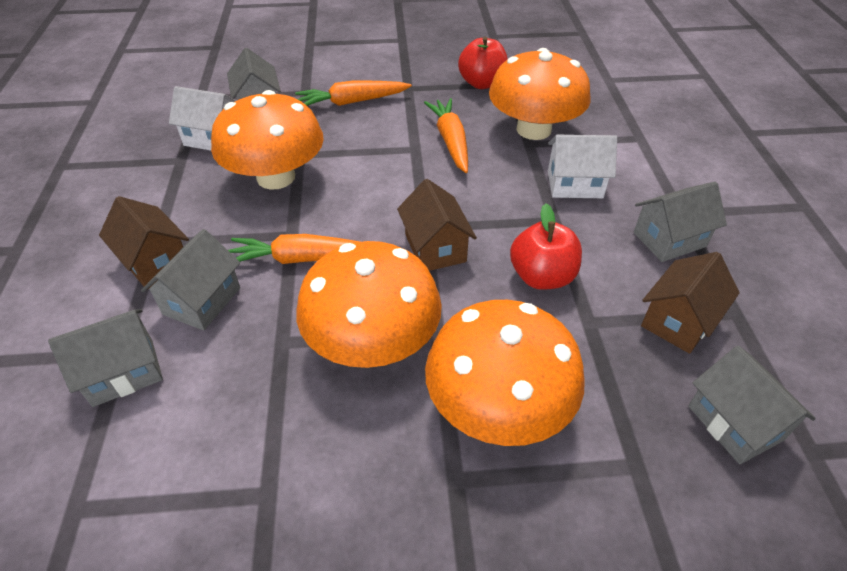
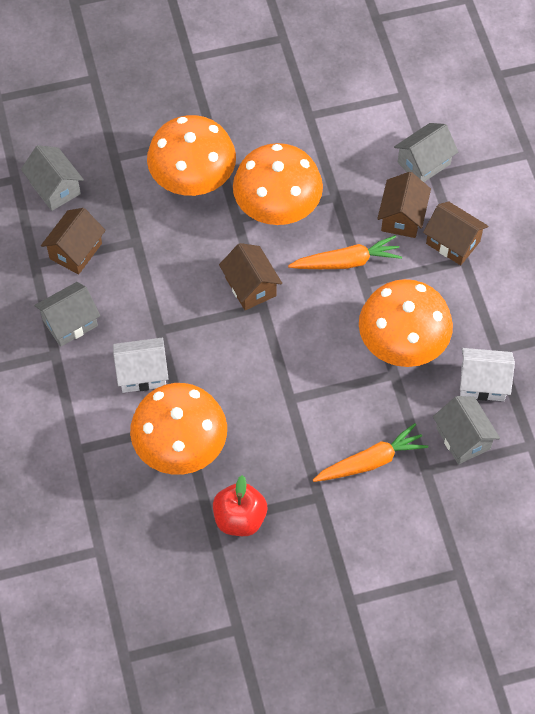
camera: 170 degrees right, 15 degrees up
grey house [141,229,240,330] -> brown house [377,172,431,238]
orange carrot [424,98,468,173] -> none
red apple [510,204,582,290] -> none

